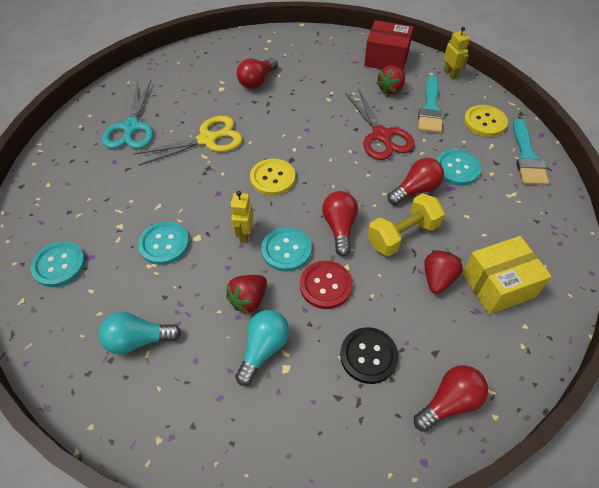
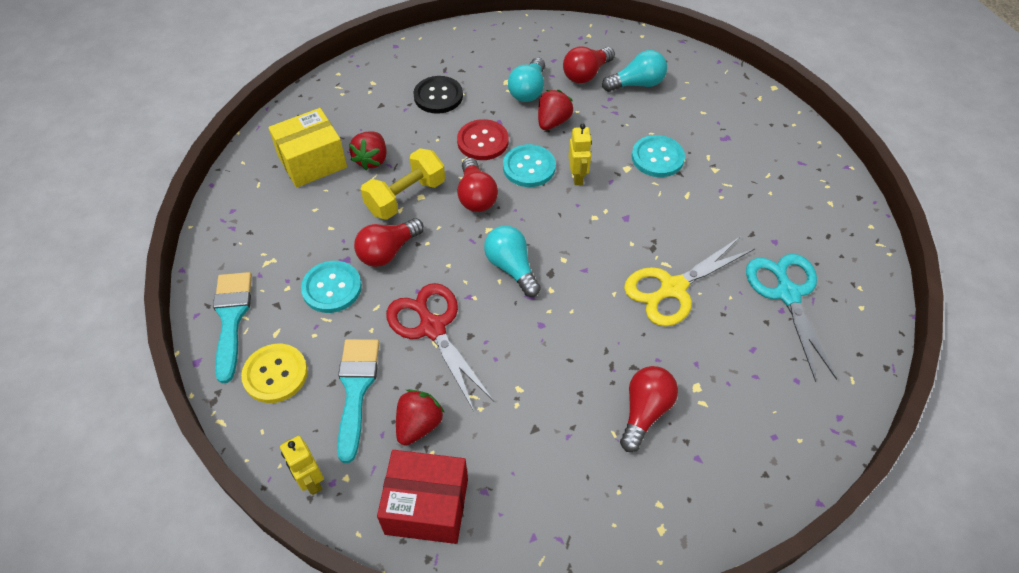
camera: 170 degrees right, 0 degrees up
turquoise button [31,241,85,287] -> none
yellow button [250,159,295,196] -> none
red light bulb [414,365,488,432] -> red light bulb moved to [563,46,615,83]
none -> turquoise light bulb [484,226,541,297]

